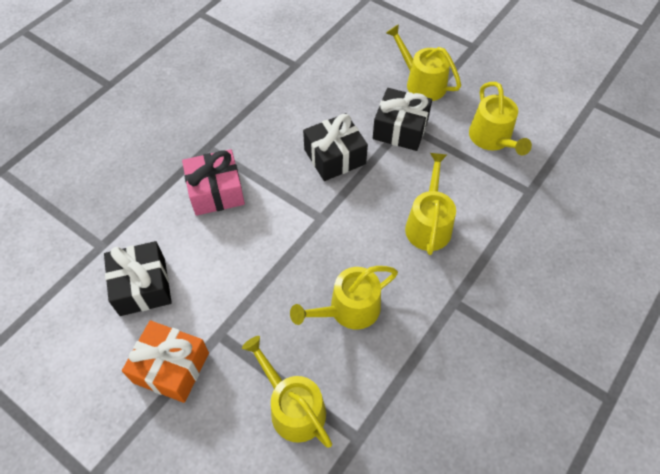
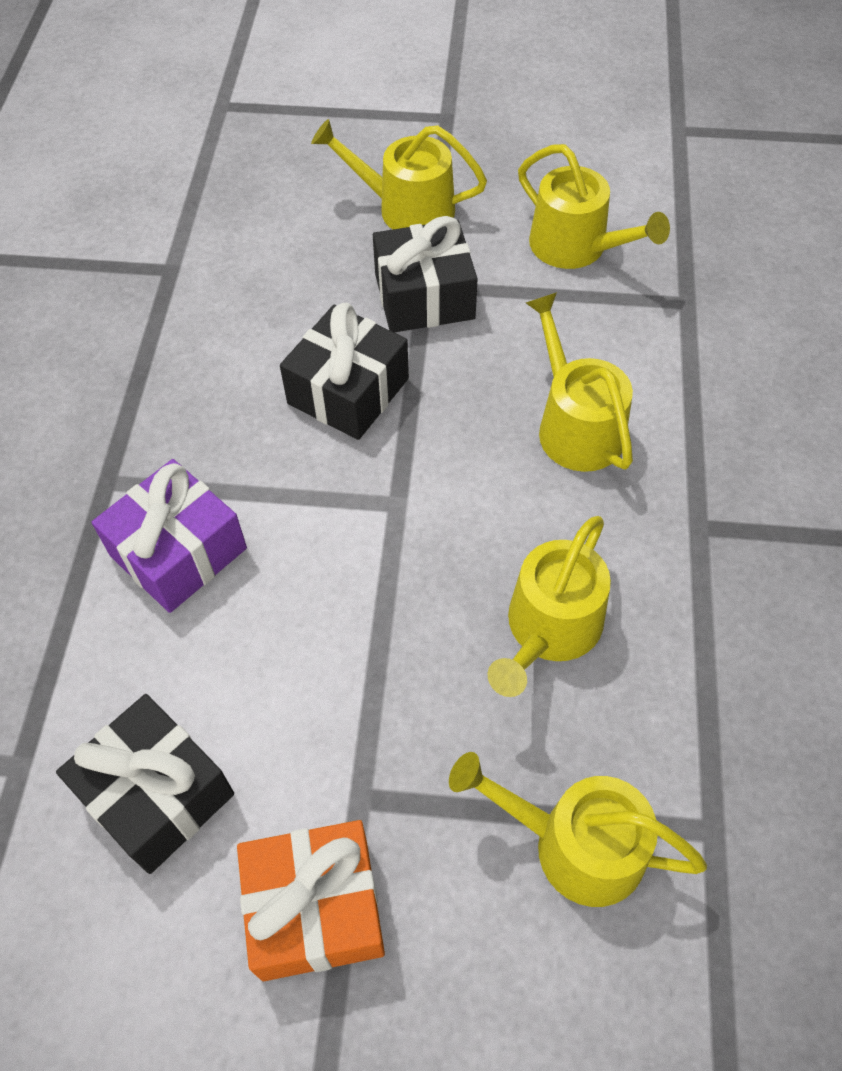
camera: 30 degrees left, 0 degrees up
pink gift [182,149,245,216] -> purple gift [92,459,247,613]

